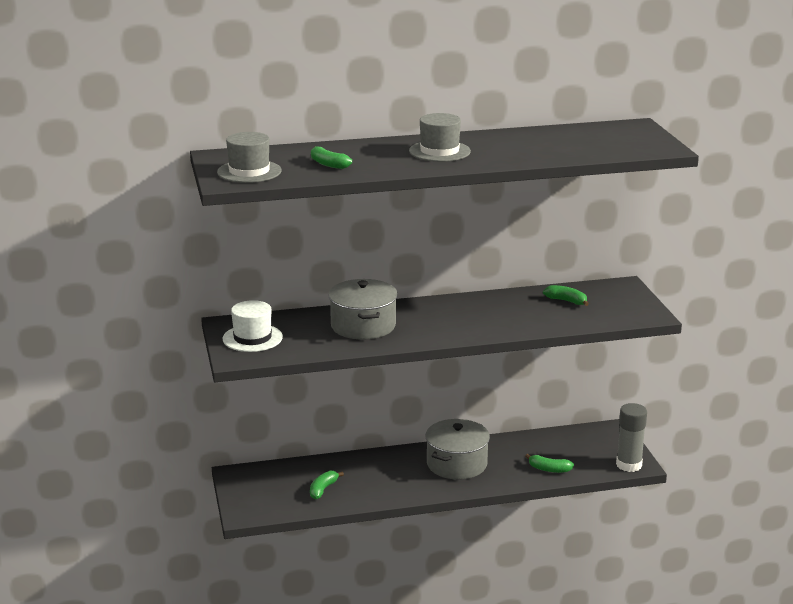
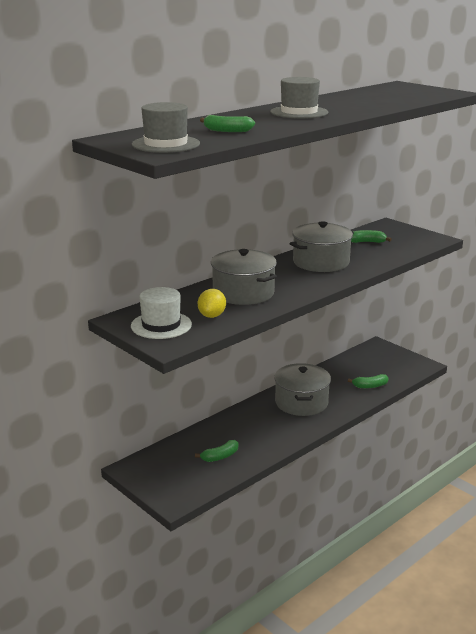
camera: 30 degrees left, 0 degrees up
green banana [310,471,344,500] -> green banana turned 120 degrees counterclockwise [195,440,238,462]
grey glue stick [616,403,647,472] -> none
none -> yellow lemon [198,289,226,318]
none -> grey pot [290,221,354,272]

